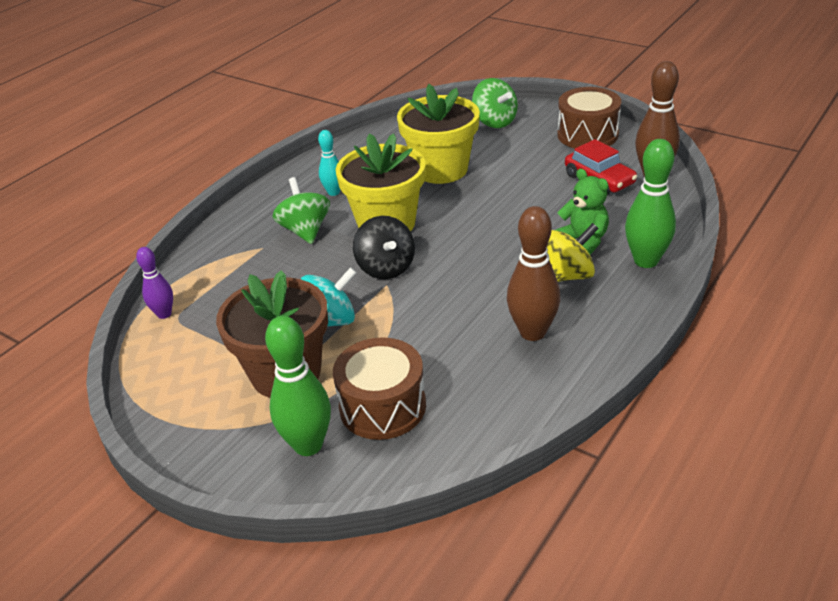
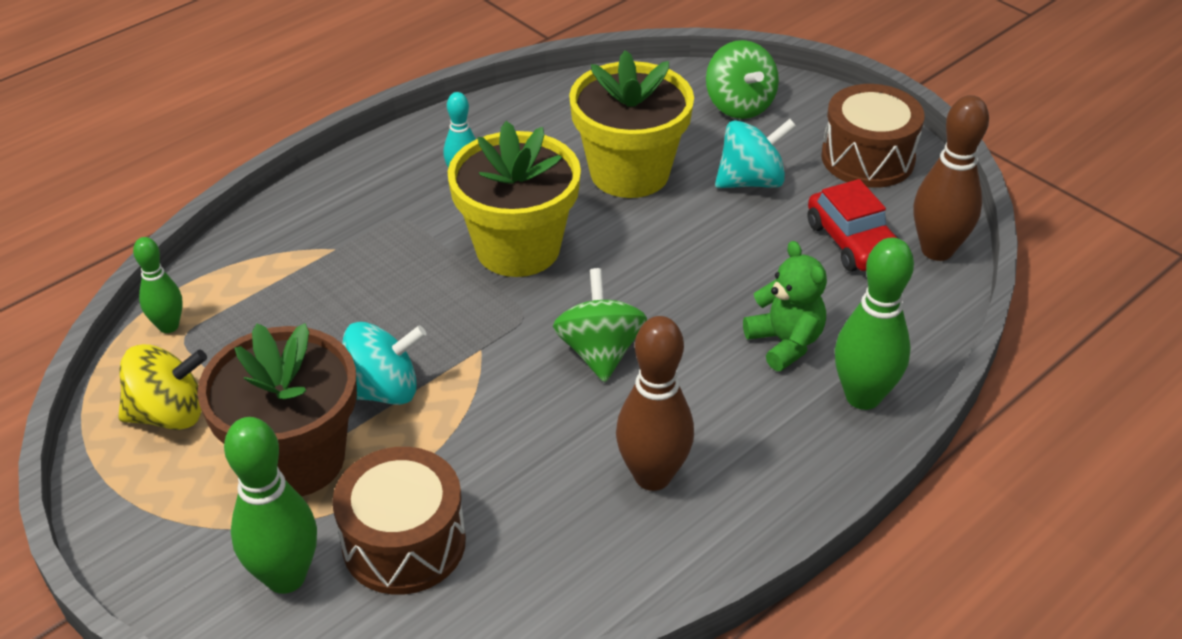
camera: 10 degrees right, 5 degrees up
purple bowling pin [136,247,173,319] -> green bowling pin [133,237,183,333]
green spinning top [272,177,330,244] -> green spinning top moved to [553,268,647,382]
black spinning top [353,216,415,279] -> none
yellow spinning top [547,223,599,282] -> yellow spinning top moved to [118,344,207,430]
none -> turquoise spinning top [715,119,797,188]

